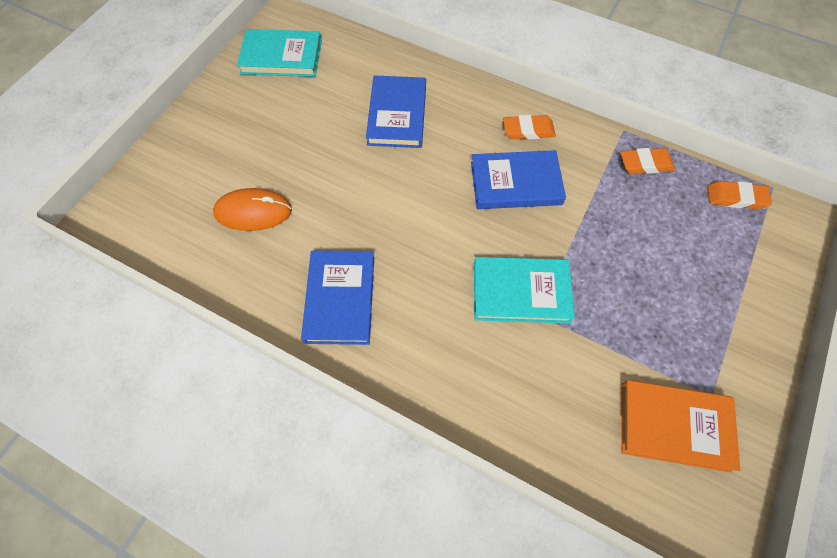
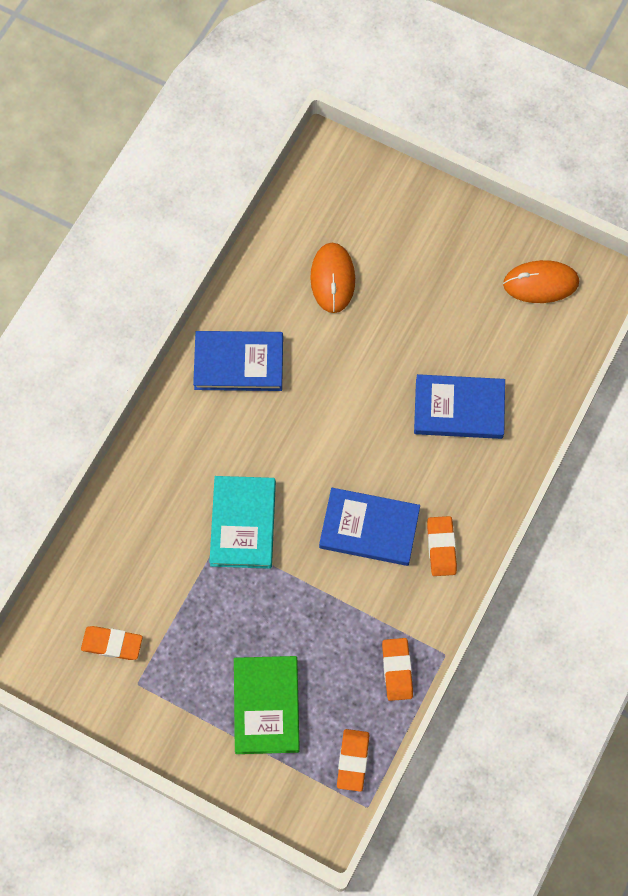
camera: 90 degrees right, 5 degrees up
turquoise book [237,29,322,77] -> orange mouse [503,260,579,303]
blue book [471,150,566,209] -> blue book turned 75 degrees counterclockwise [319,488,420,566]
orange book [622,380,740,472] -> orange eraser [81,626,143,660]
none -> green book [234,656,300,754]

